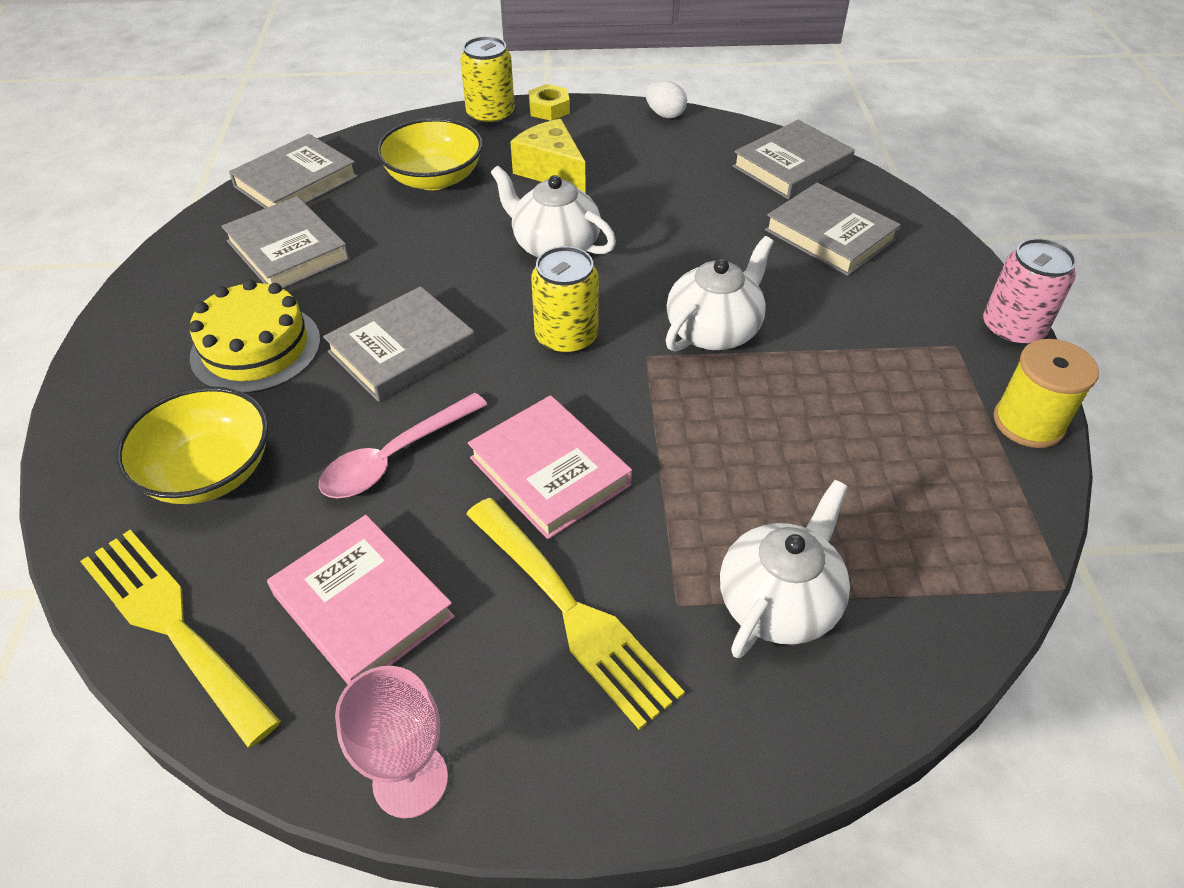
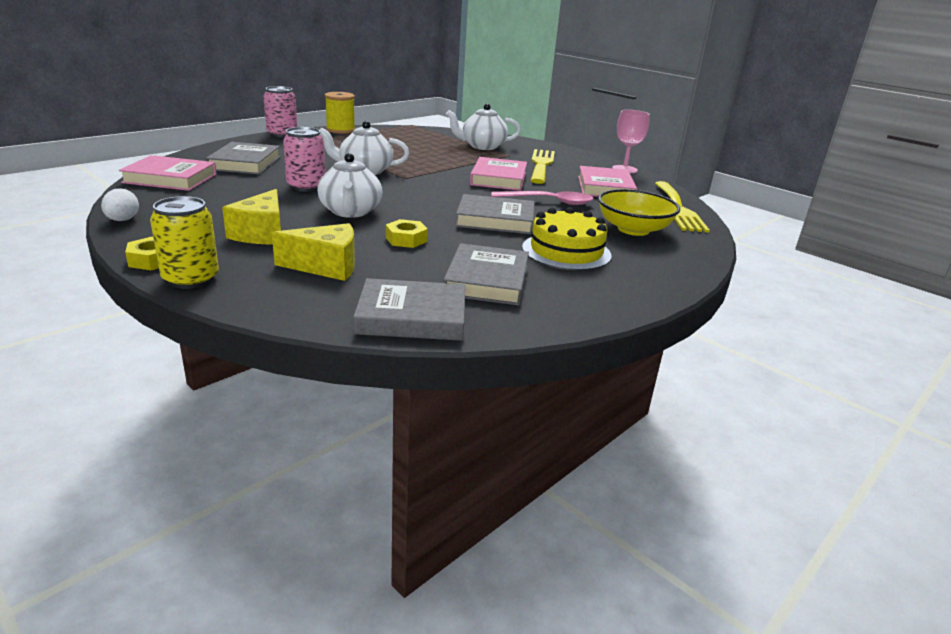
camera: 135 degrees left, 20 degrees down
yellow bowl [376,118,483,190] -> yellow cheese [272,223,355,281]
yellow can [531,246,599,355] -> none
grey book [733,120,855,199] -> pink book [119,155,217,191]
none -> pink can [283,127,325,192]
none -> yellow nut [386,219,428,248]

